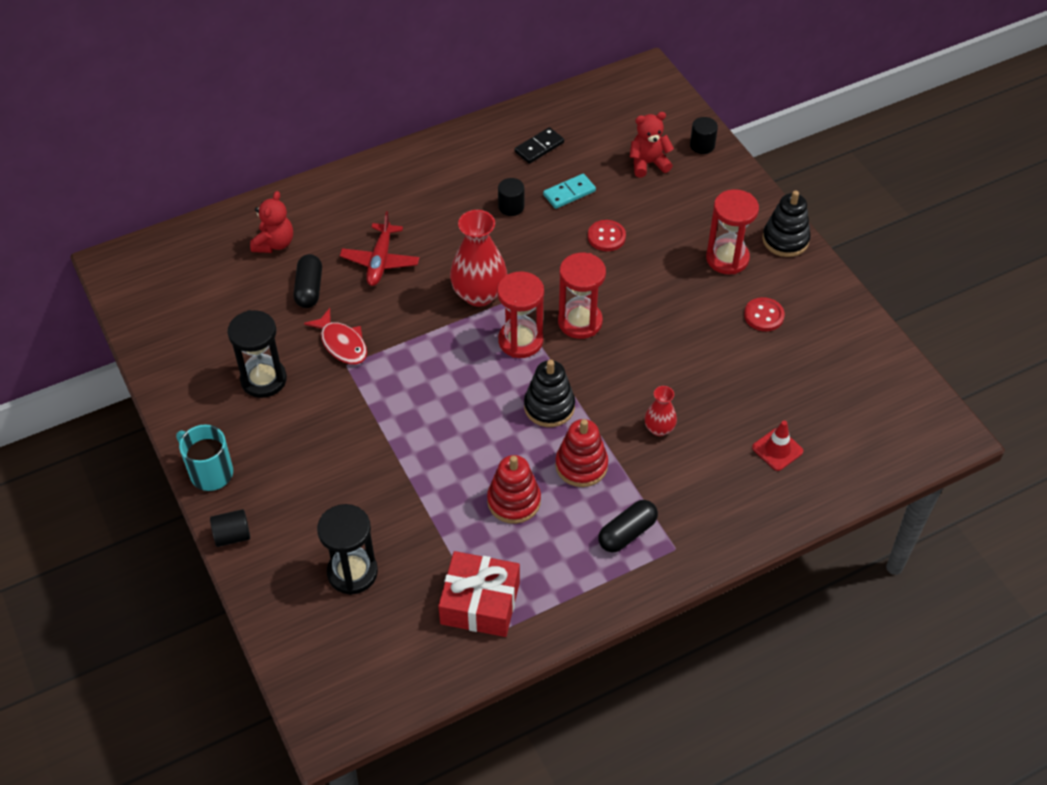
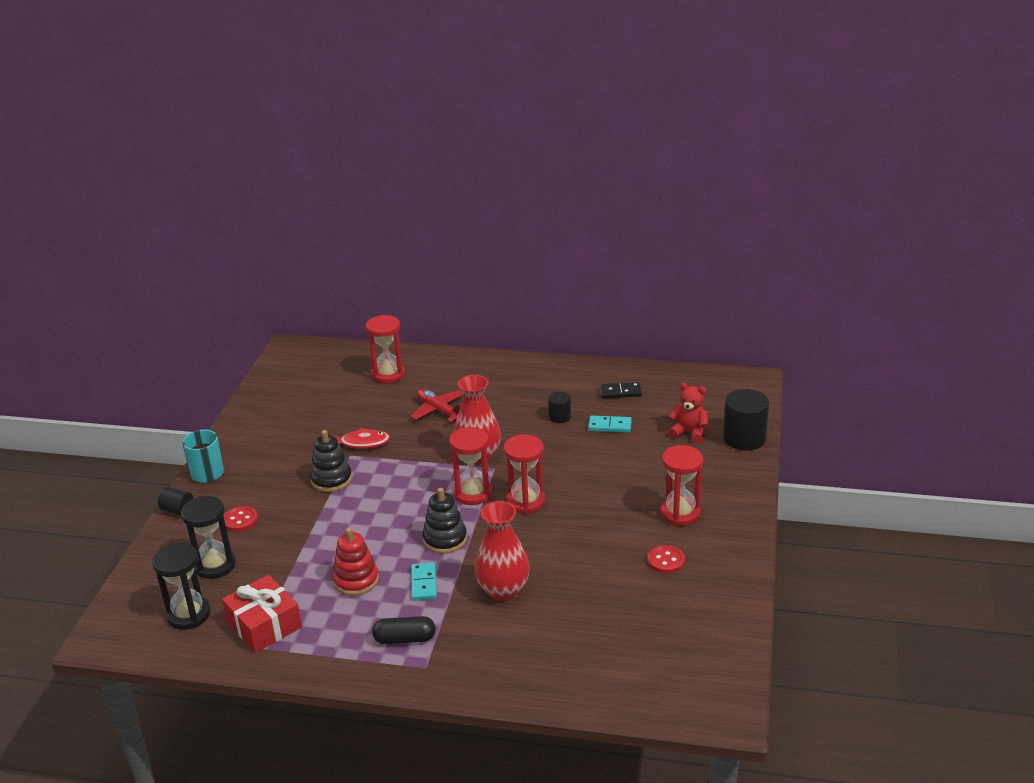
camera: 40 degrees right, 20 degrees down
black hourglass [228,310,287,398] -> black hourglass moved to [152,543,211,630]
red teddy bear [250,191,293,253] -> red hourglass [366,315,405,383]
black capsule [294,254,322,308] -> none
red fish [304,308,367,365] -> red fish turned 90 degrees counterclockwise [329,428,390,449]
red plane [340,211,419,286] -> red plane turned 90 degrees clockwise [411,389,464,422]
red stacking toy [555,419,608,487] -> turquoise domino [411,562,437,601]
red button [588,220,626,251] -> red button moved to [223,506,258,532]
red vase [644,386,677,436] -> red vase [475,501,530,601], size x1.88
black cylinder [690,117,718,154] -> black cylinder [723,389,769,450], size x1.86
red traffic cone [752,421,803,471] -> none
black stacking toy [762,190,811,257] -> black stacking toy moved to [310,430,352,492]

